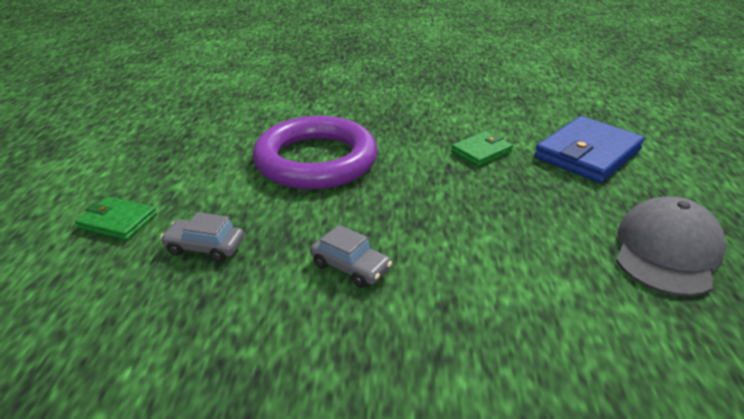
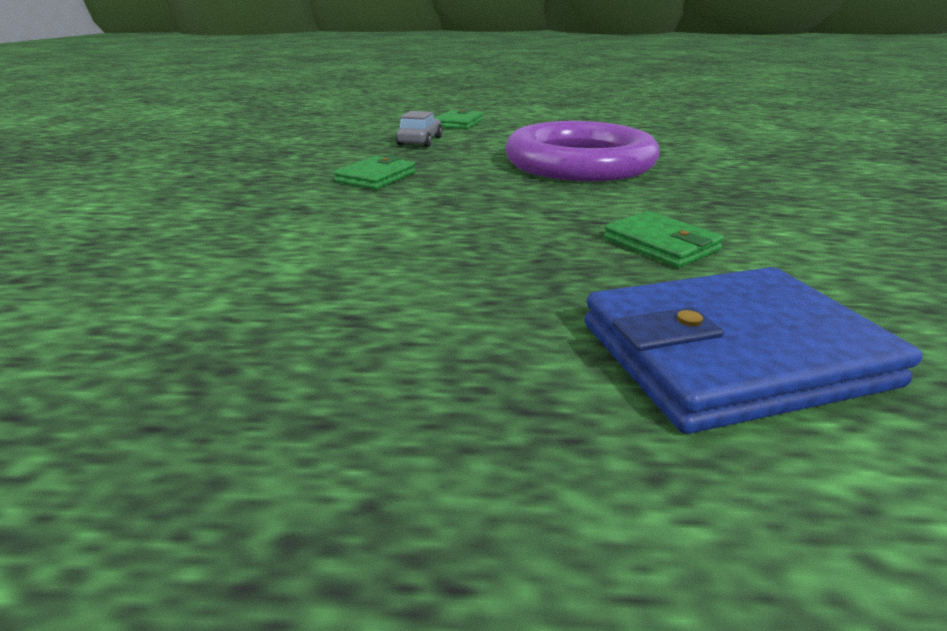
camera: 90 degrees right, 5 degrees down
grey car [310,225,392,288] -> green wallet [334,155,416,189]
blue wallet [535,116,645,183] -> blue wallet turned 60 degrees counterclockwise [584,267,923,434]
grey cap [616,196,726,297] -> none

